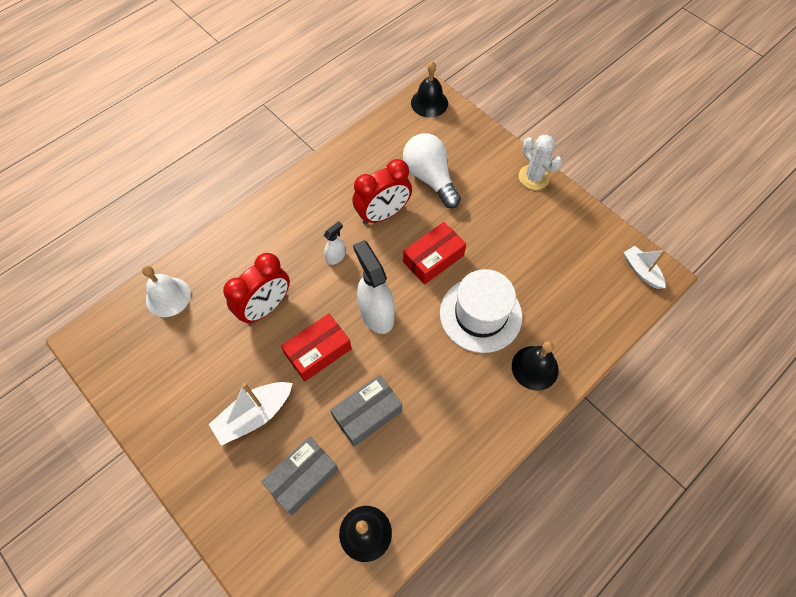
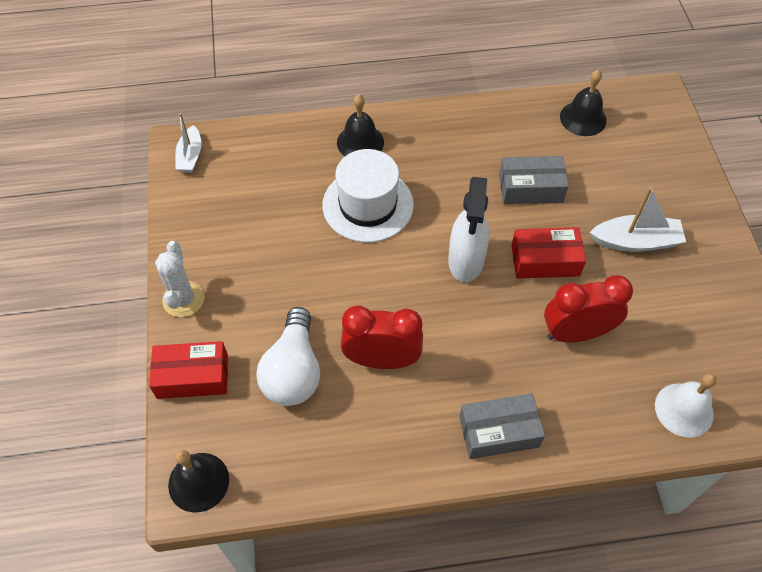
camera: 145 degrees left, 5 degrees down
grey box [261,436,339,515] -> grey box moved to [459,393,545,459]
white spray bottle [324,221,345,265] -> none
red box [403,222,466,285] -> red box moved to [149,341,228,399]

